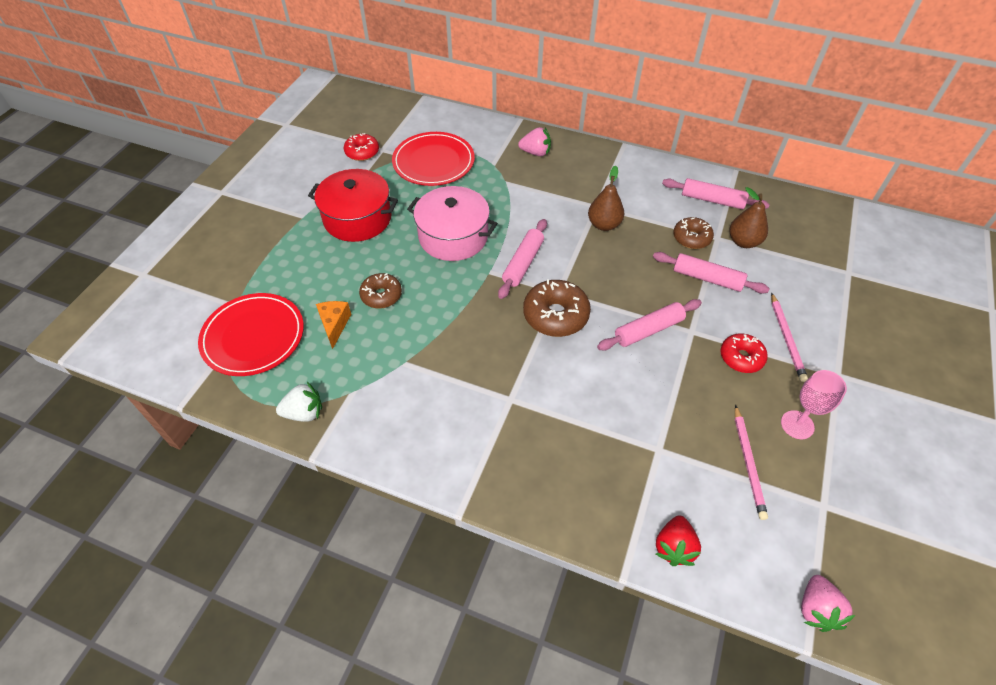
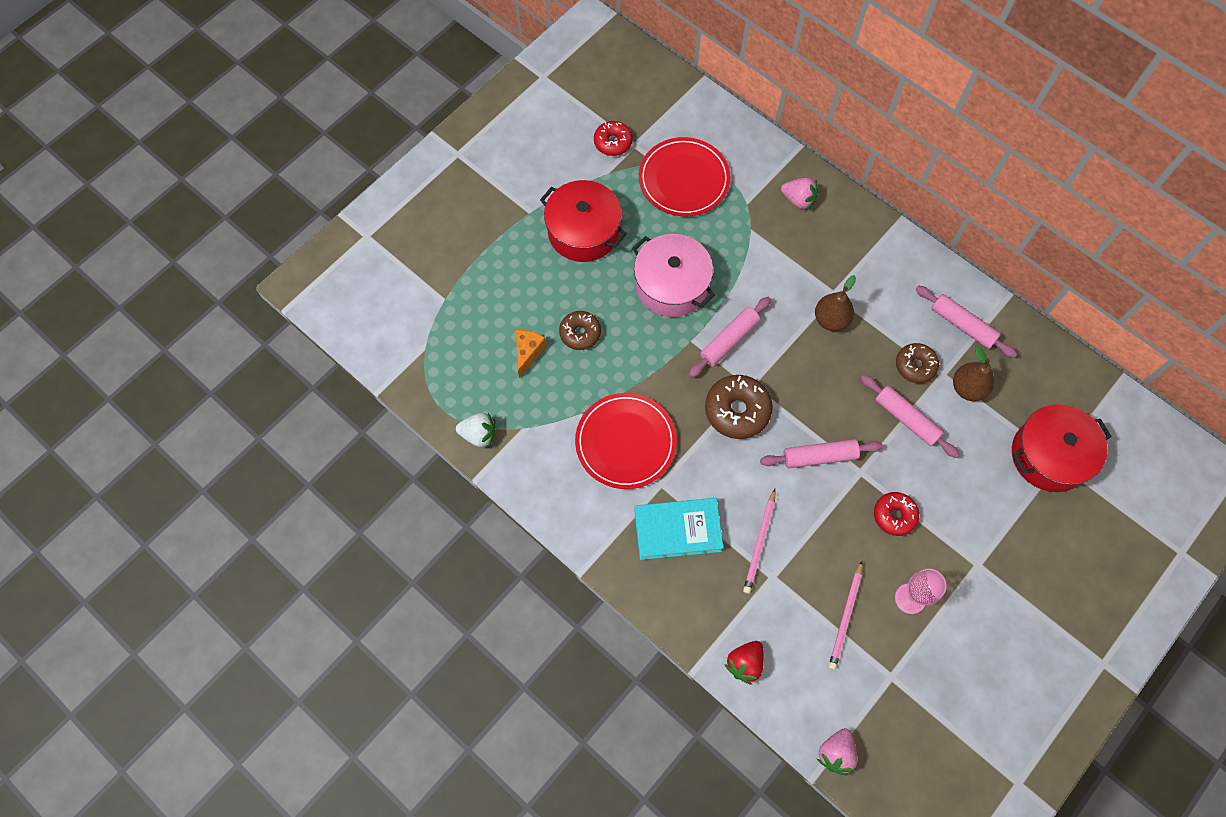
camera: 20 degrees right, 15 degrees up
red plate [198,293,304,376] -> red plate moved to [575,393,677,489]
pink pencil [771,293,808,382] -> pink pencil moved to [743,489,775,594]
none -> turquoise book [634,498,724,560]
none -> red pot [1012,404,1112,492]

